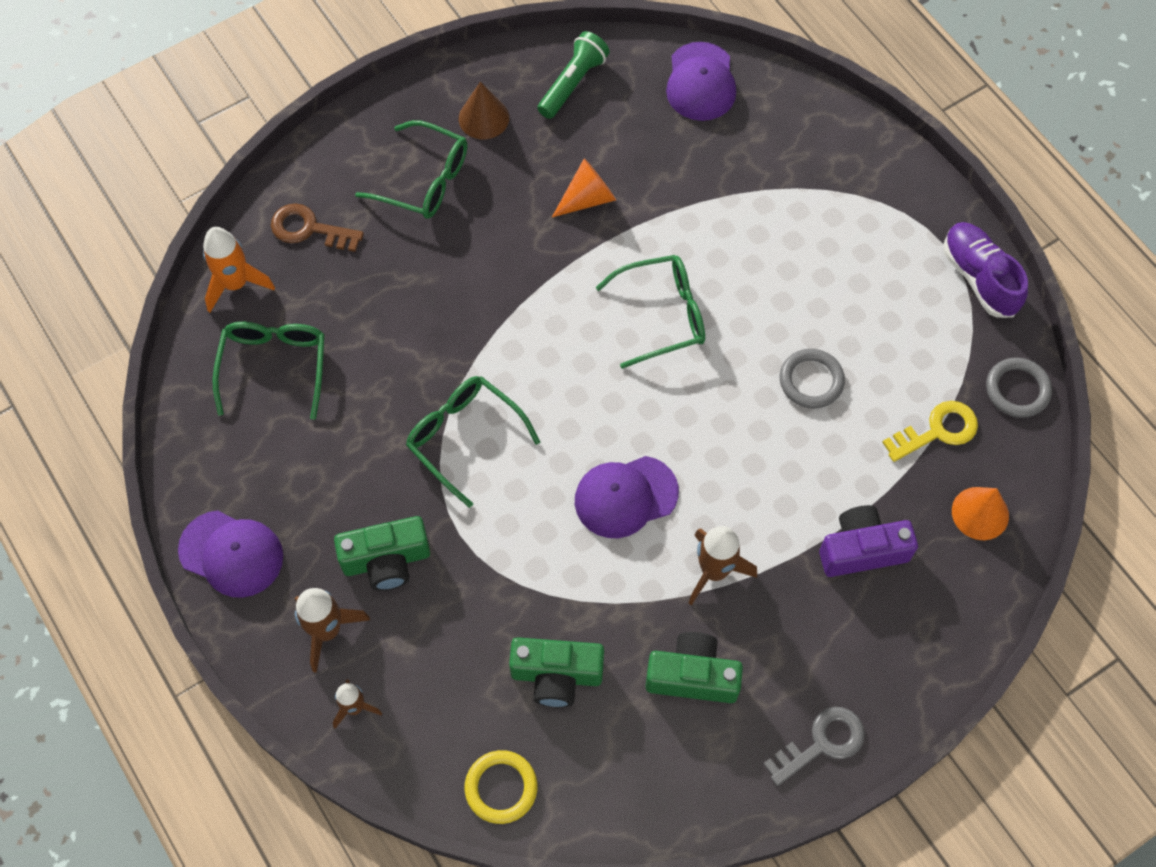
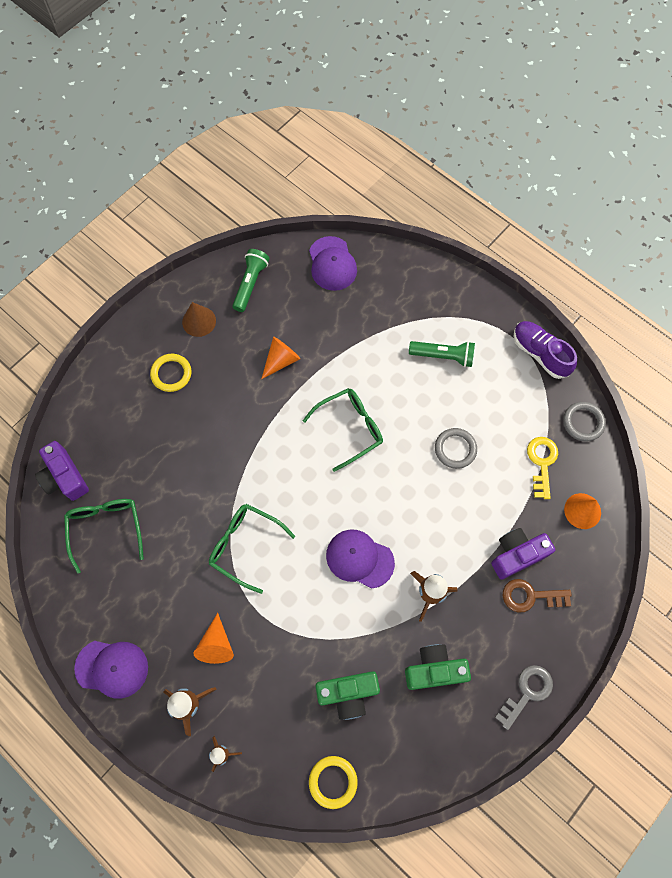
camera: 15 degrees left, 5 degrees up
orange rocket [203,227,275,312] -> purple camera [35,441,89,501]
brown key [271,203,364,252] -> brown key moved to [503,579,572,613]
green camera [334,516,430,591] -> orange cone [193,613,234,664]
green glasses [355,120,467,219] -> yellow ring [150,354,191,392]
purple cap [575,456,679,538] -> purple cap turned 60 degrees clockwise [326,530,395,588]
yellow key [882,401,978,462] -> yellow key turned 45 degrees counterclockwise [527,437,558,499]
none -> green flashlight [409,341,475,367]

